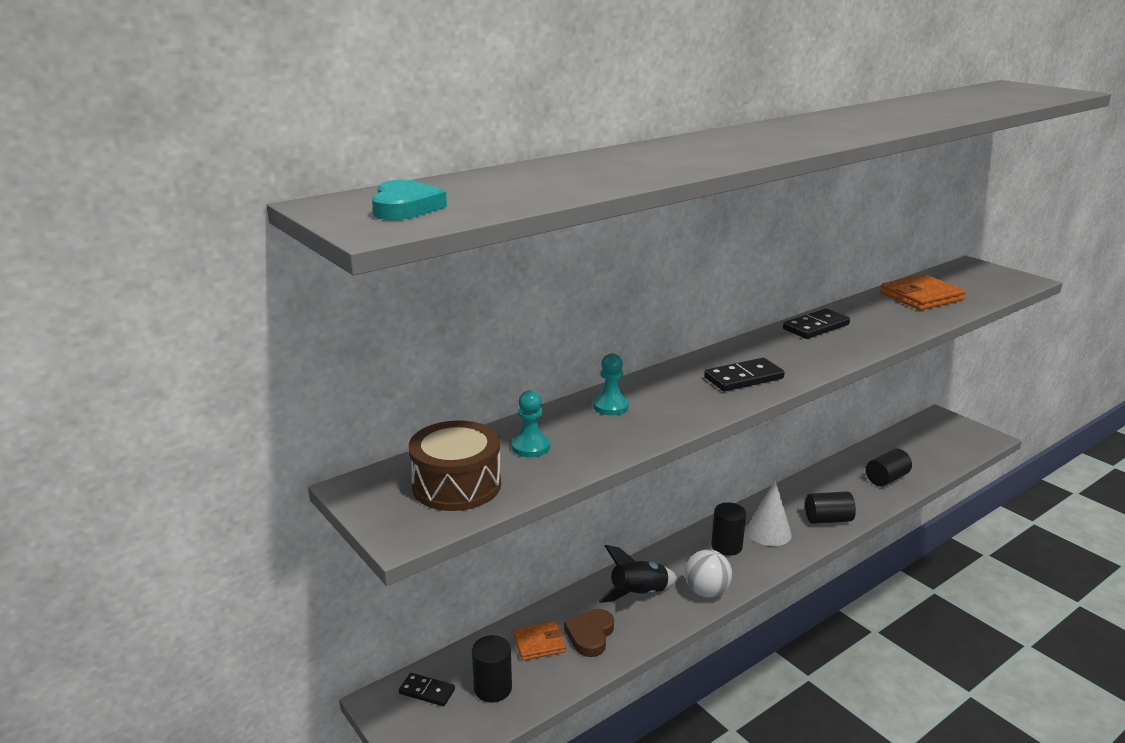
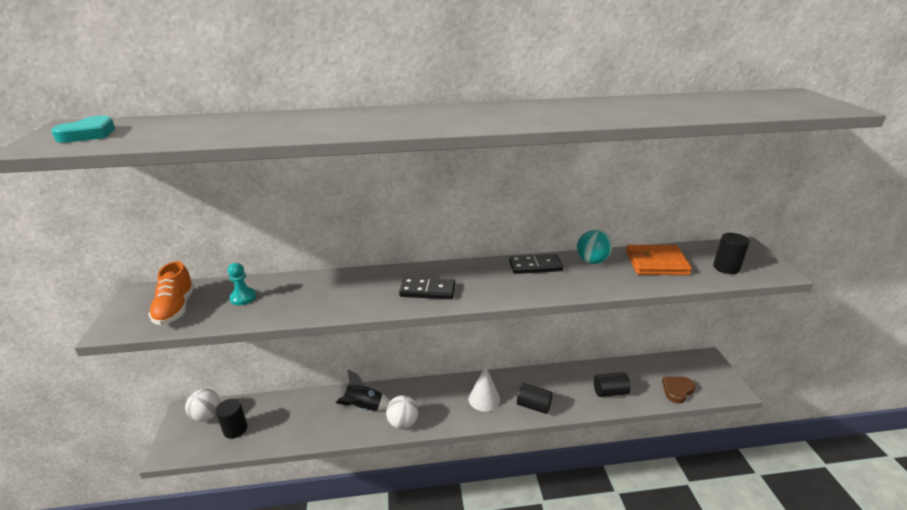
camera: 30 degrees right, 5 degrees up
black domino [399,673,455,706] -> white ball [185,389,221,422]
brown drum [408,420,501,511] -> orange shoe [148,261,195,325]
orange wallet [513,621,566,661] -> none
brown heart [564,609,614,657] -> brown heart moved to [662,377,696,404]
turquoise pawn [593,353,629,415] -> none
black cylinder [711,502,746,556] -> black cylinder moved to [713,233,750,274]
none -> turquoise ball [577,230,612,264]

